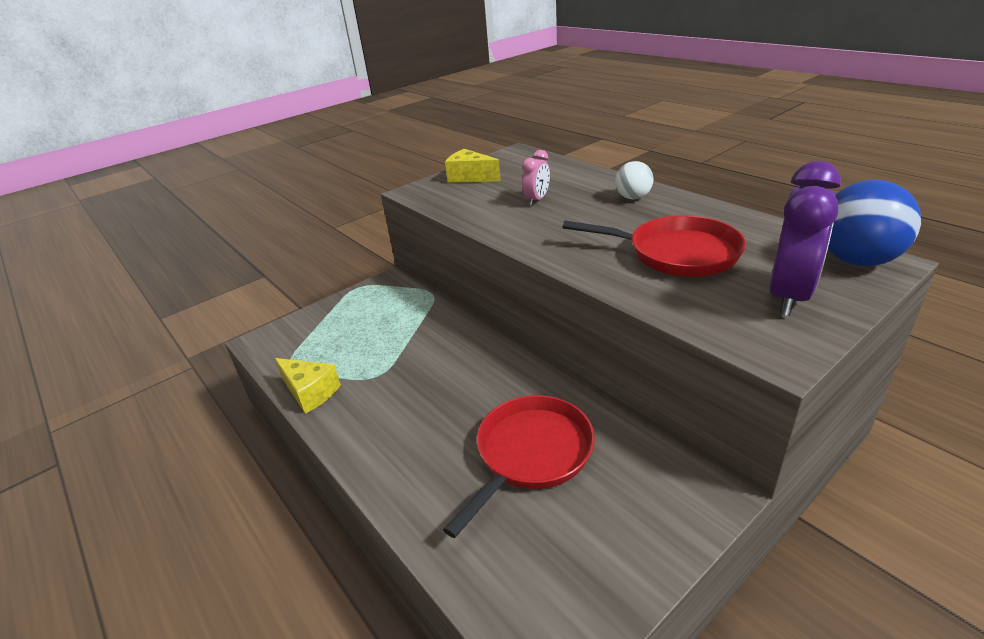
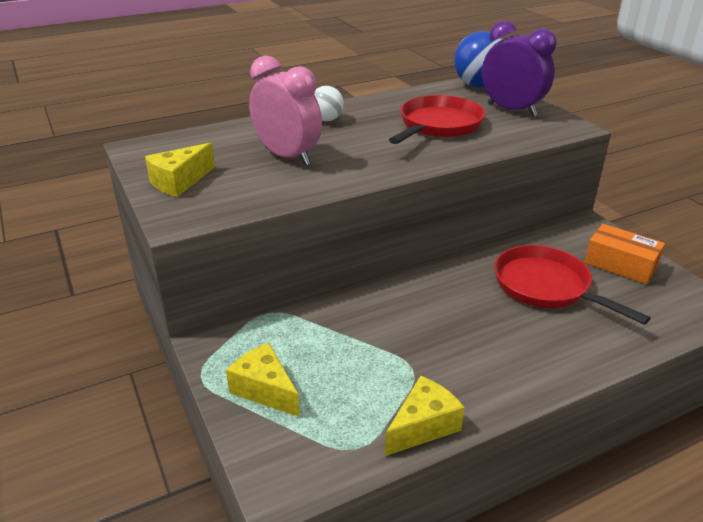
camera: 80 degrees left, 0 degrees up
pink clock [522,150,550,205] -> pink clock [249,56,322,166], size x1.90
none -> yellow cheese [226,343,300,417]
none -> orange box [584,224,665,284]

